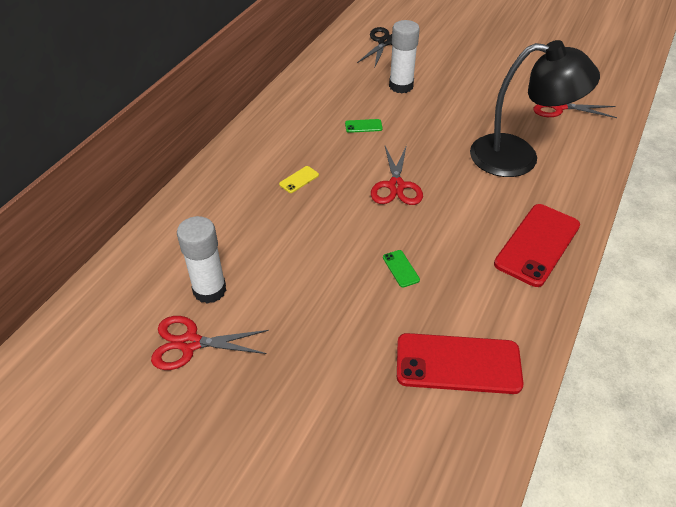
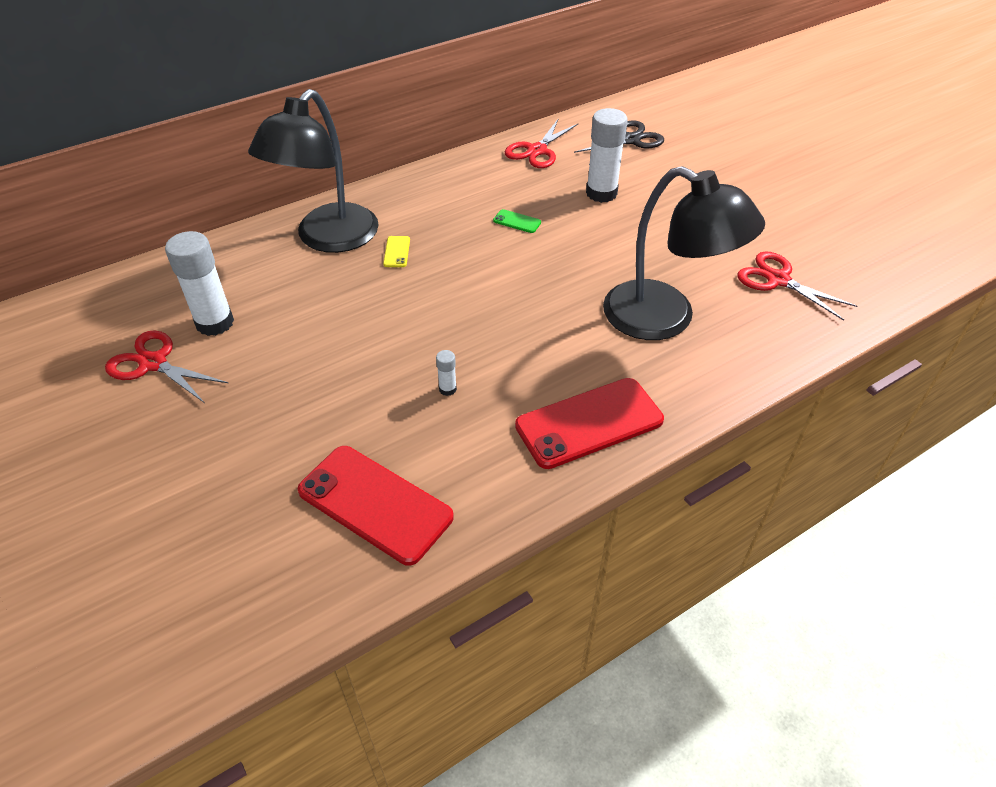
camera: 30 degrees right, 0 degrees up
yellow phone [279,166,319,193] -> yellow phone turned 75 degrees counterclockwise [383,236,410,267]
red scissors [371,145,423,205] -> red scissors moved to [505,118,579,168]
green phone [383,250,420,287] -> none
none -> black lamp [248,89,379,253]
none -> white glue stick [436,350,457,396]

